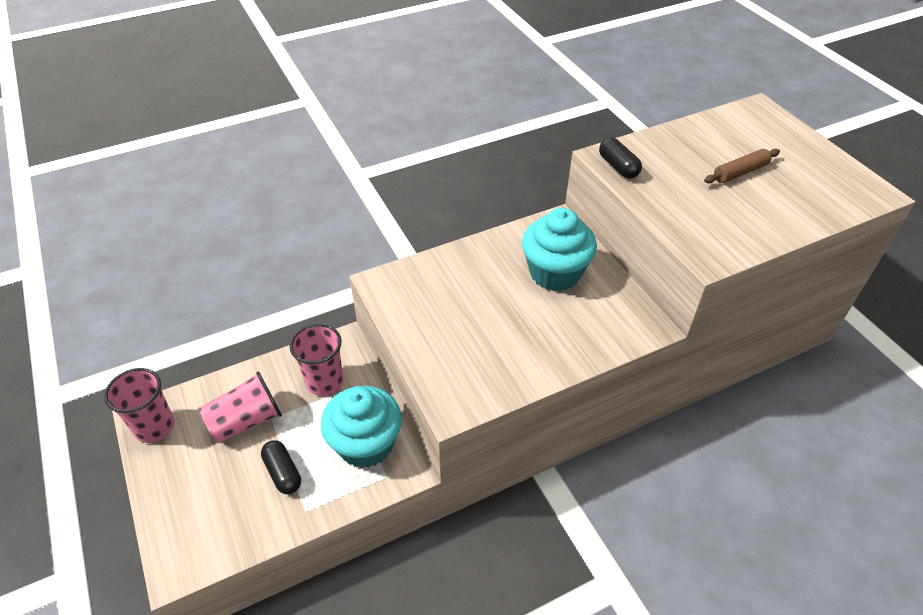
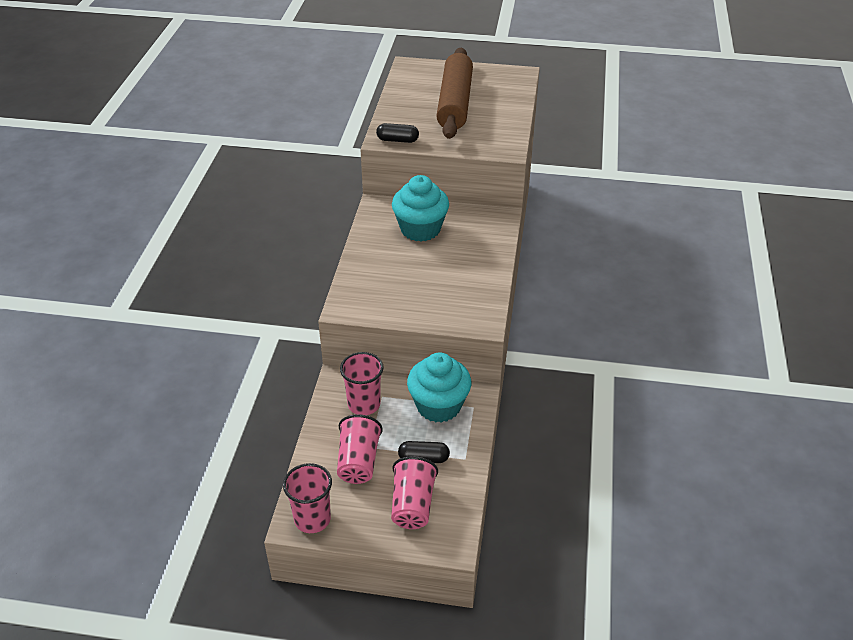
camera: 55 degrees left, 5 degrees down
brown rolling pin [704,149,780,183] -> brown rolling pin [436,48,473,139], size x2.35
none -> pink cup [391,456,438,529]

